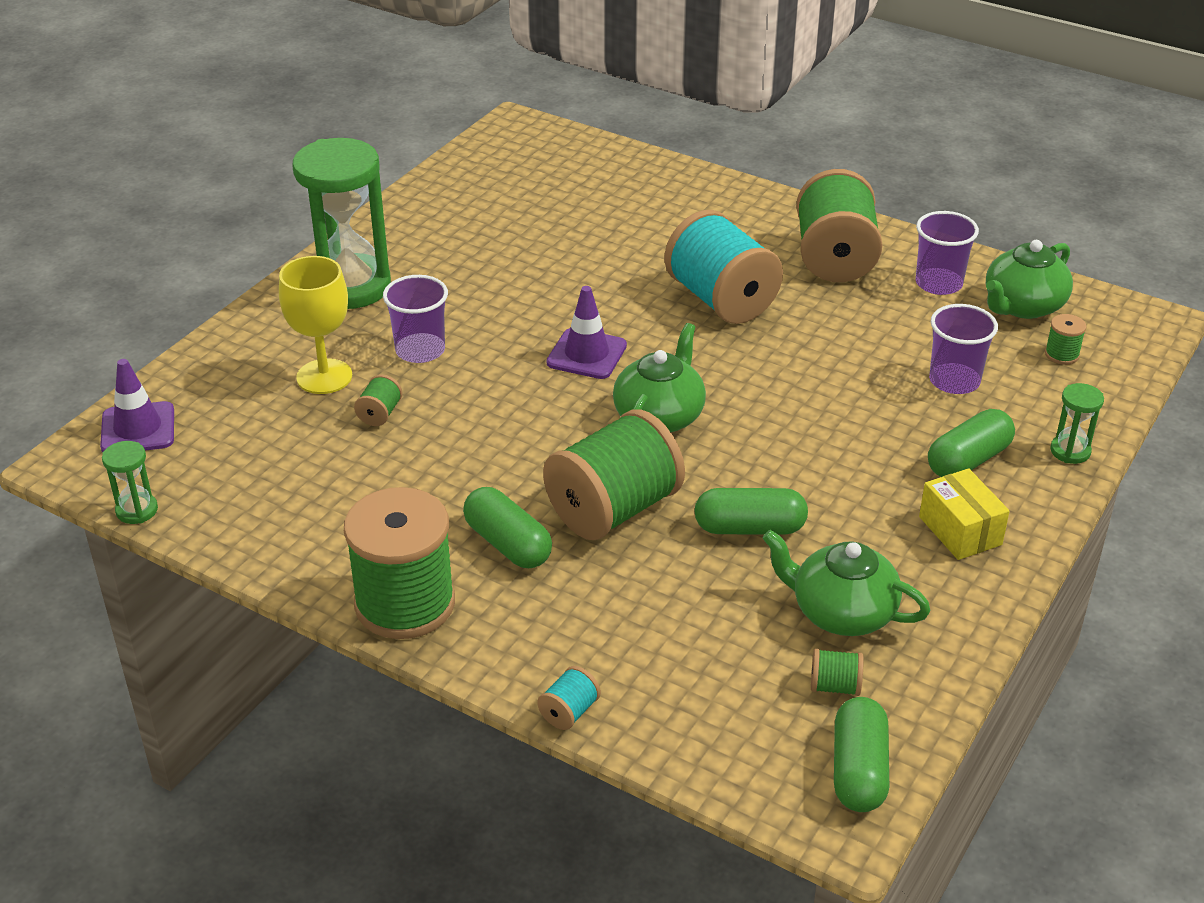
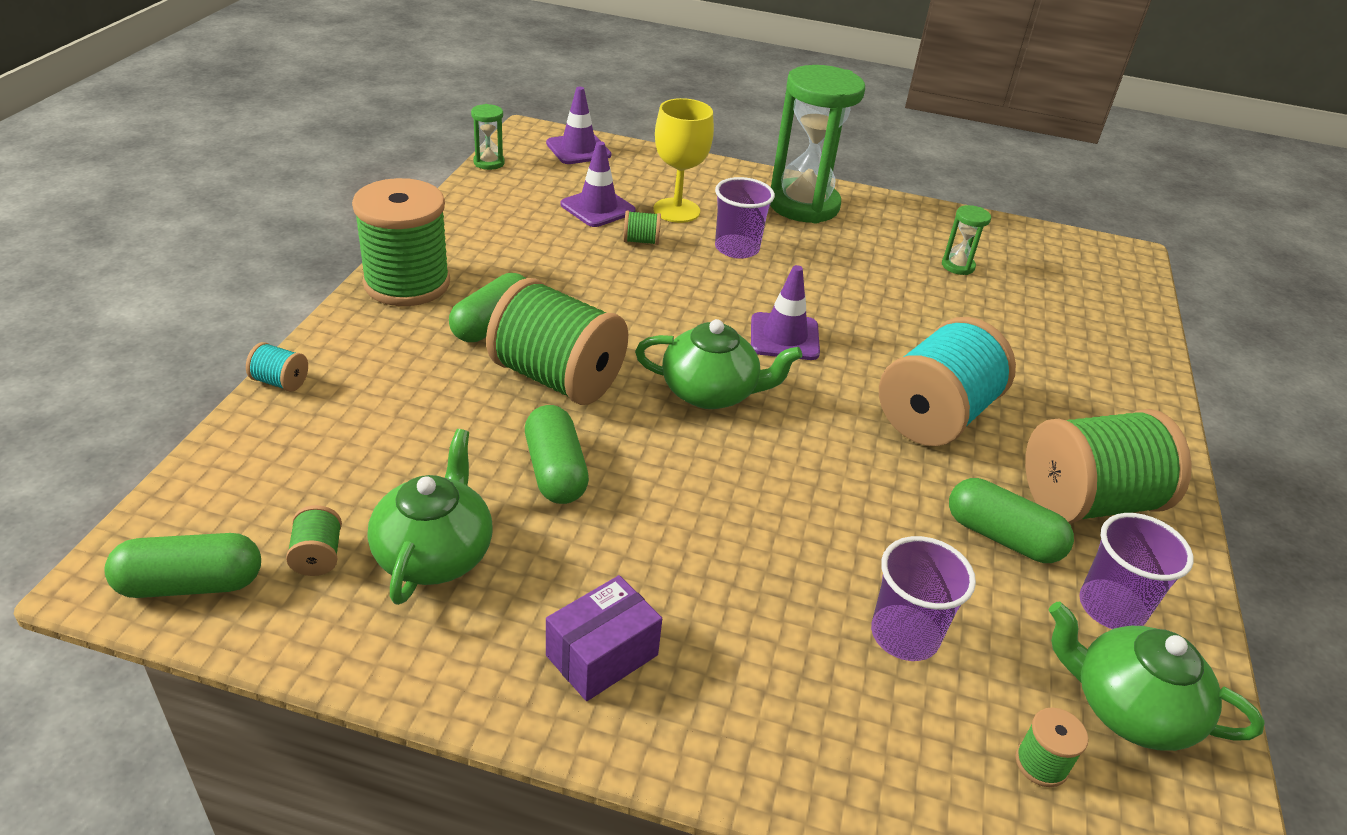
camera: 70 degrees right, 0 degrees up
yellow box [919,468,1010,560] -> purple box [546,575,662,701]
green capsule [928,409,1015,477] -> green capsule moved to [949,478,1074,563]
green hourglass [1050,383,1104,464] -> green hourglass moved to [942,205,991,275]
none -> purple traffic cone [561,141,636,227]

